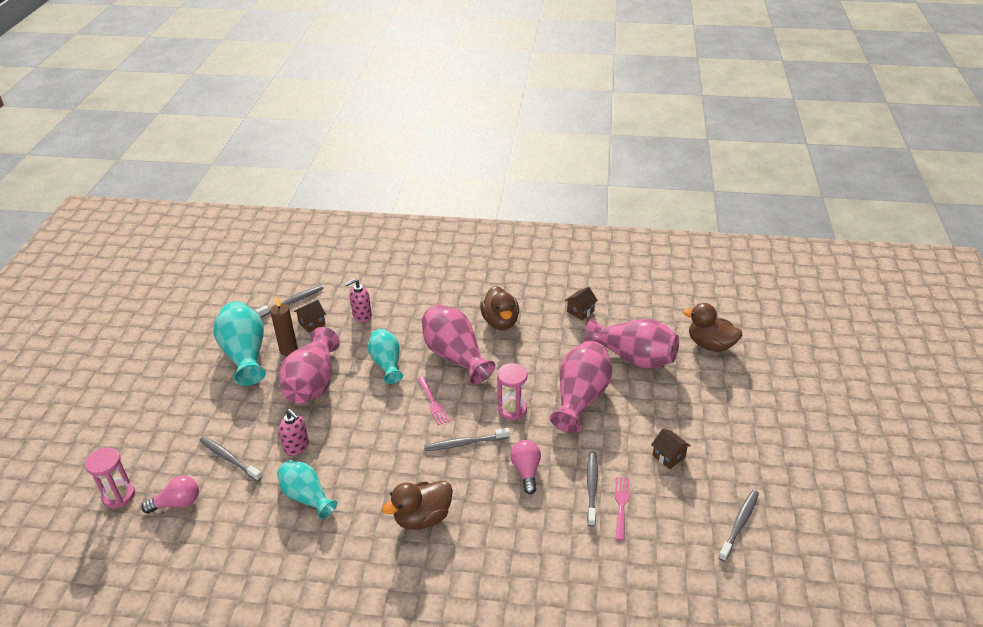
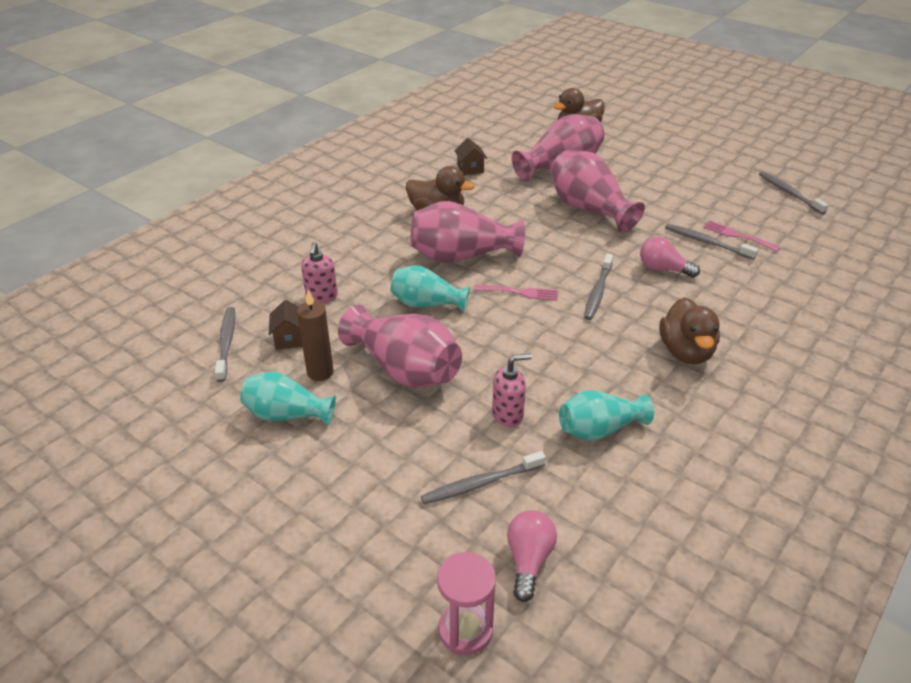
camera: 60 degrees left, 0 degrees up
turquoise vase [214,301,266,386] -> turquoise vase [240,372,336,426], size x0.64
pink hourglass [497,363,527,420] -> none
brown house [651,429,691,469] -> none

